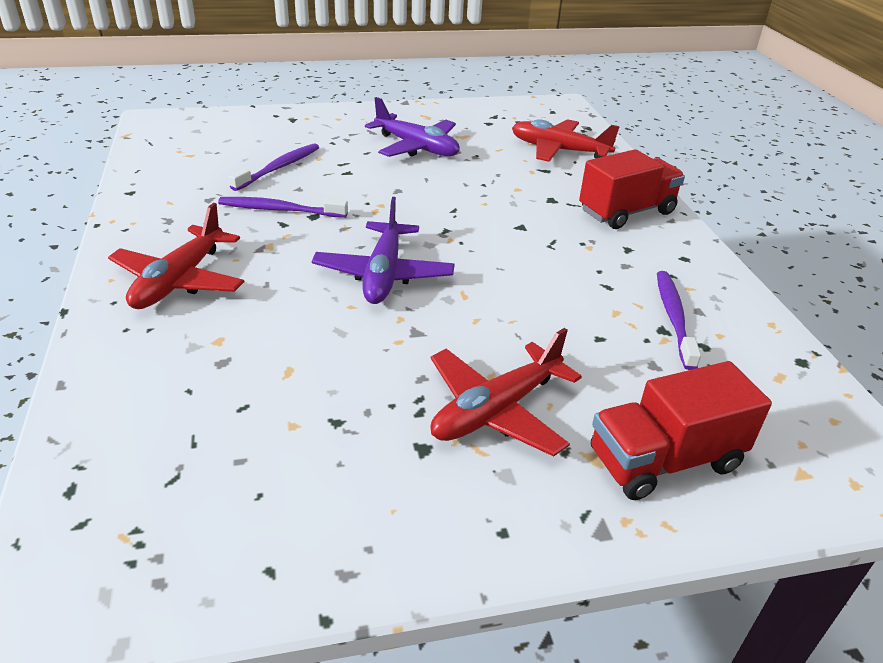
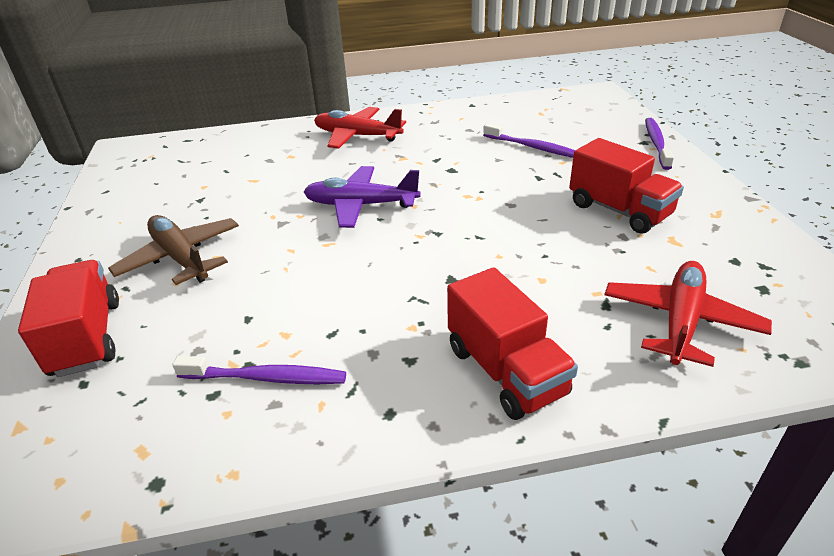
camera: 95 degrees right, 0 degrees up
purple toothbrush [218,197,348,218] -> purple toothbrush moved to [645,118,674,170]
purple plane [365,97,460,157] -> red truck [569,138,684,234]
red plane [430,328,582,457] -> brown plane [108,215,239,285]

